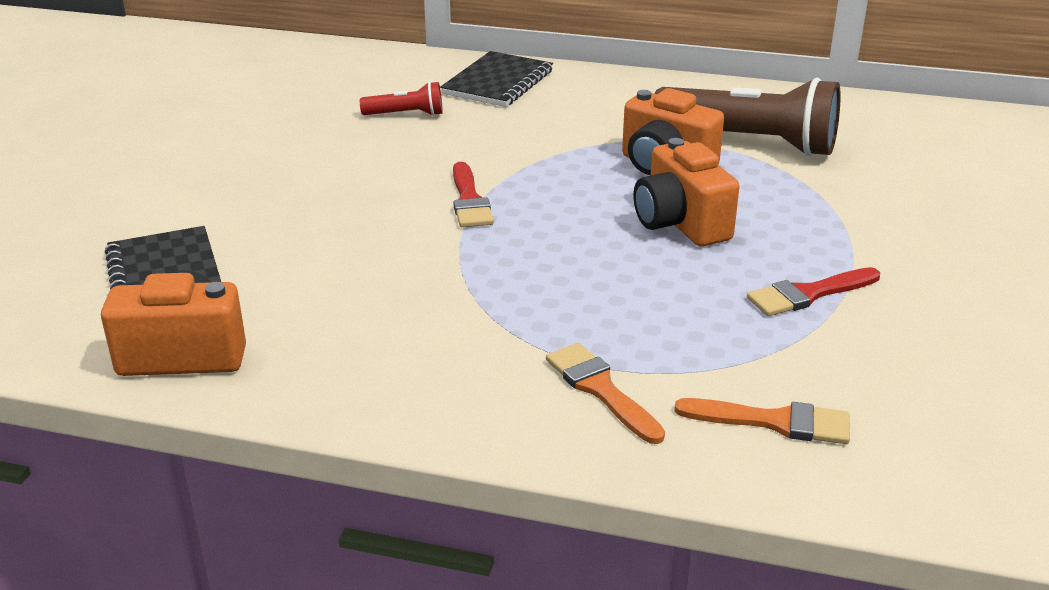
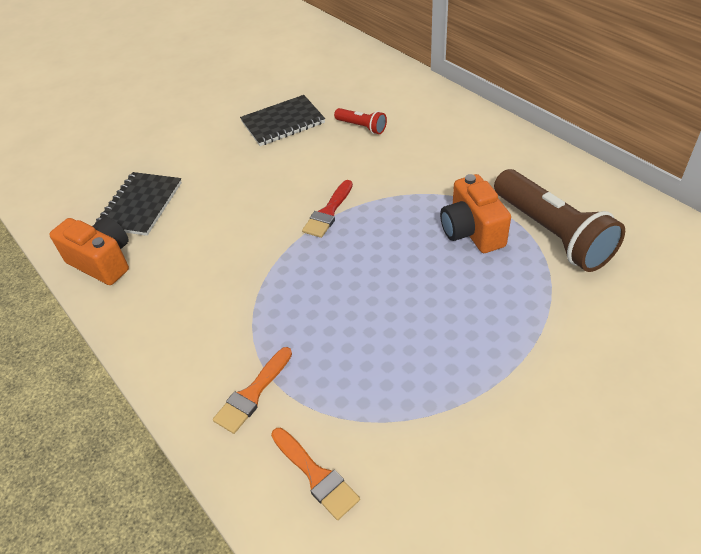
camera: 40 degrees right, 15 degrees up
black notebook [440,51,553,107] -> black notebook moved to [240,95,325,146]
orange brush [546,343,665,444] -> orange brush turned 150 degrees counterclockwise [213,347,292,434]
orange camera [633,138,740,247] -> none
red brush [747,267,880,316] -> none

